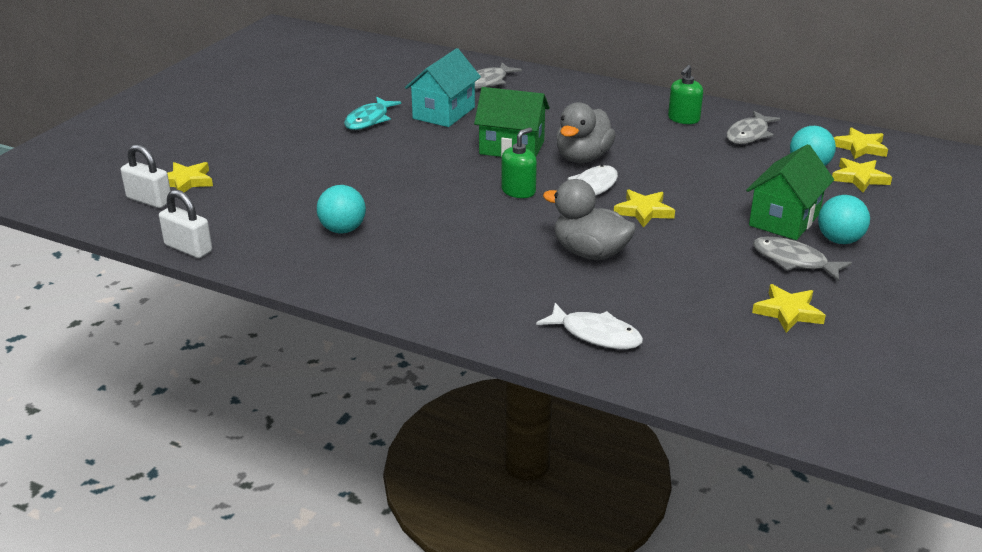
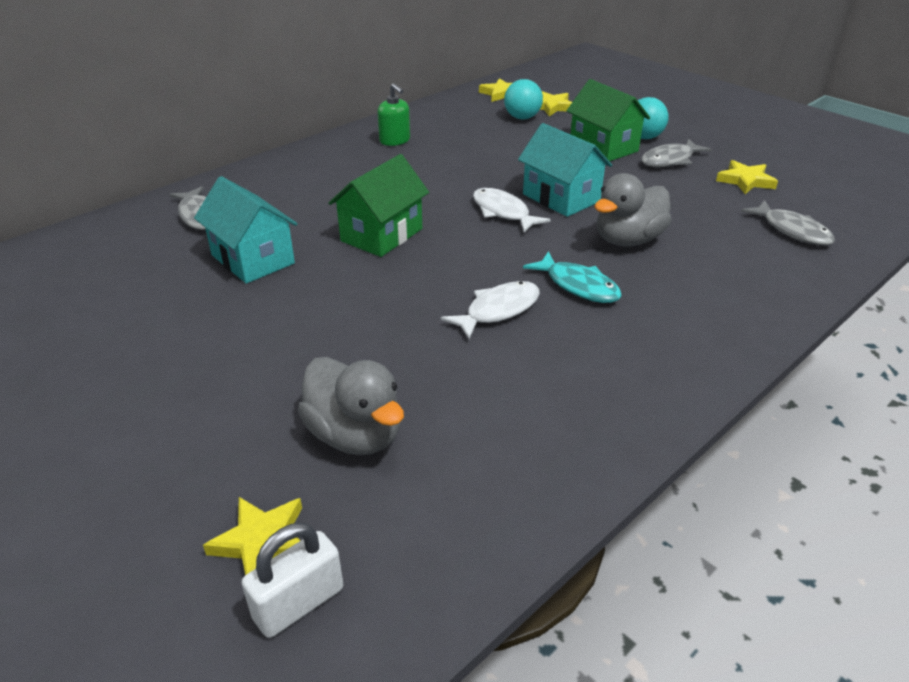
camera: 70 degrees left, 5 degrees up
white padlock [159,190,212,258] -> none
turquoise ball [317,185,366,233] -> none
turquoise fish [344,97,401,130] -> turquoise fish moved to [523,251,622,303]
green soap dispenser [501,127,537,198] -> none
white fish [536,303,643,349] -> white fish moved to [441,281,540,339]
grey duck [556,102,616,163] -> grey duck moved to [298,357,404,455]
yellow star [614,189,675,227] -> turquoise house [518,123,612,217]
grey fish [726,111,781,144] -> grey fish moved to [741,200,835,246]

